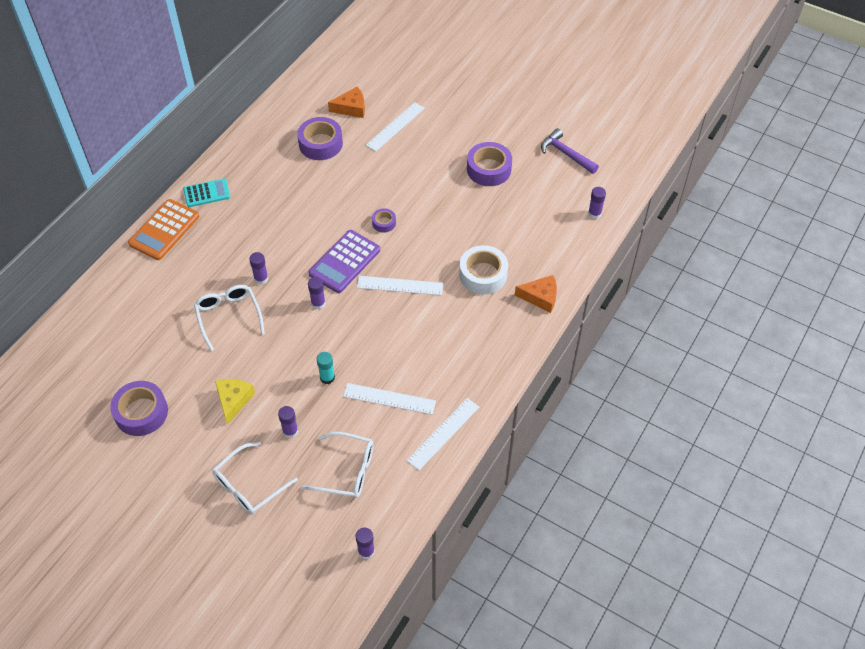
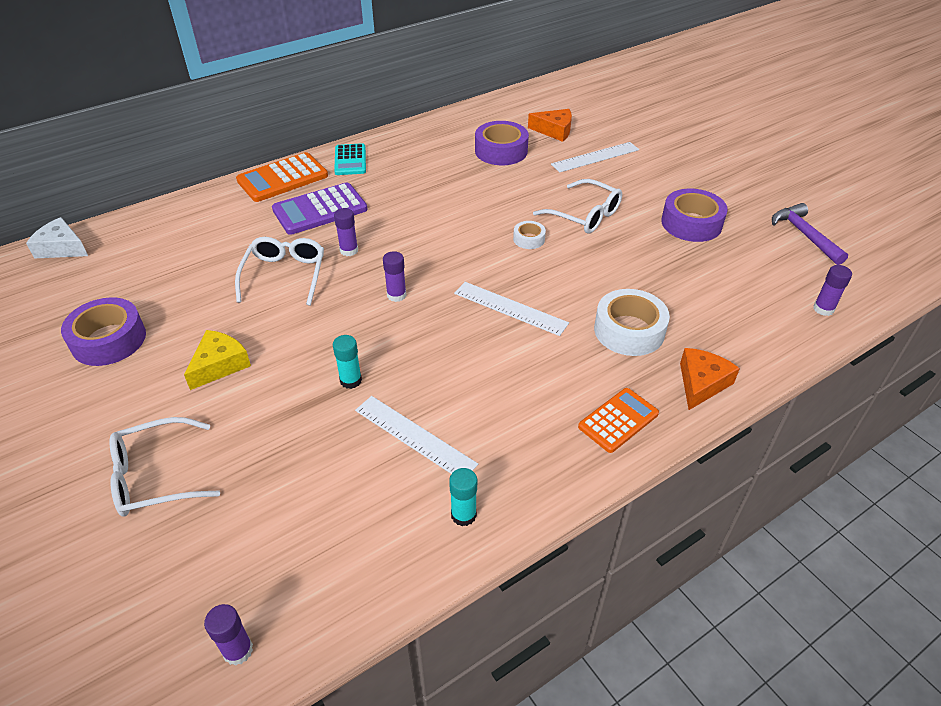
camera: 25 degrees right, 10 degrees down
turquoise calculator [183,178,230,207] -> turquoise calculator turned 75 degrees clockwise [334,143,366,175]
purple glue stick [278,406,298,438] -> none
white glasses [302,432,374,498] -> white glasses moved to [533,179,622,234]
purple calculator [308,230,380,293] -> purple calculator moved to [272,182,368,235]
purple tape [372,208,396,233] -> white tape [513,221,546,249]
white ruler [407,398,479,470] -> turquoise glue stick [449,468,477,526]
orange cheese [515,275,557,313] -> orange cheese turned 90 degrees counterclockwise [680,348,740,410]
none -> white cheese [26,217,88,259]
none -> orange calculator [578,388,659,453]

